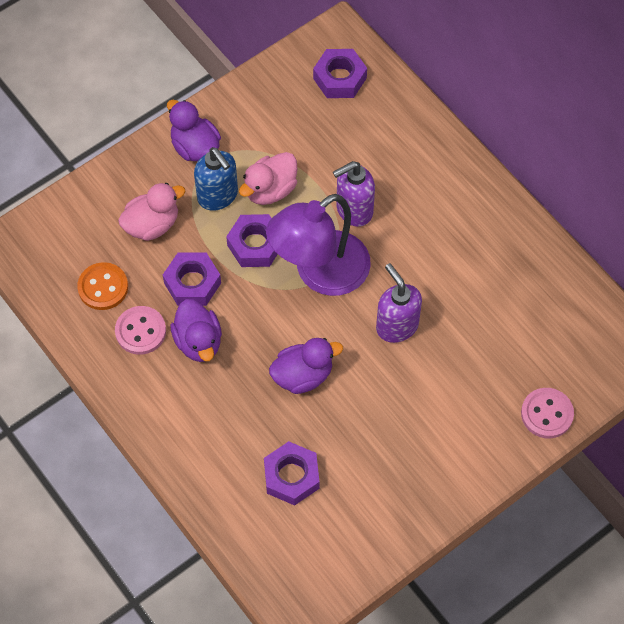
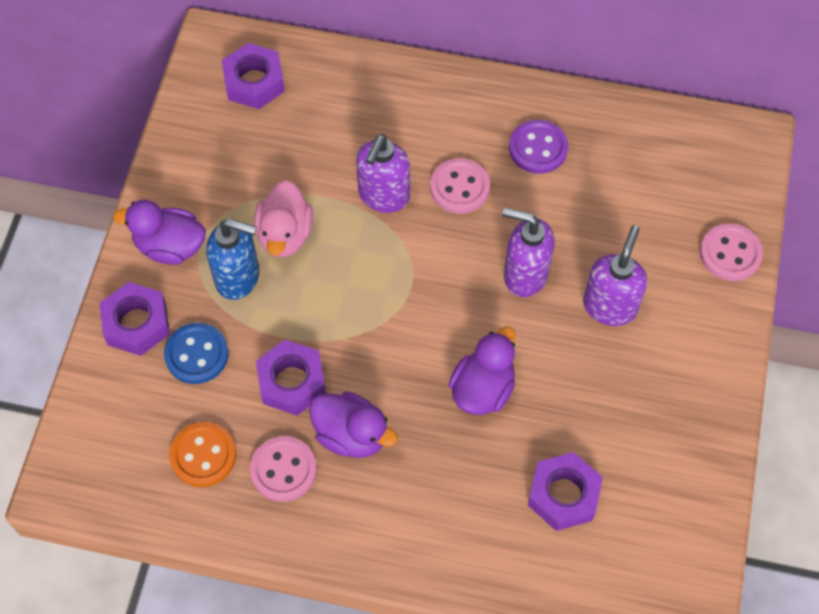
camera: 40 degrees left, 0 degrees up
pink duck [118,183,186,241] -> blue button [164,323,228,384]
purple nut [226,214,278,267] -> purple nut moved to [99,282,170,356]
purple lamp [266,194,371,296] -> none
none -> pink button [430,158,490,214]
none -> purple button [509,120,568,174]
none -> purple soap dispenser [583,225,647,326]

